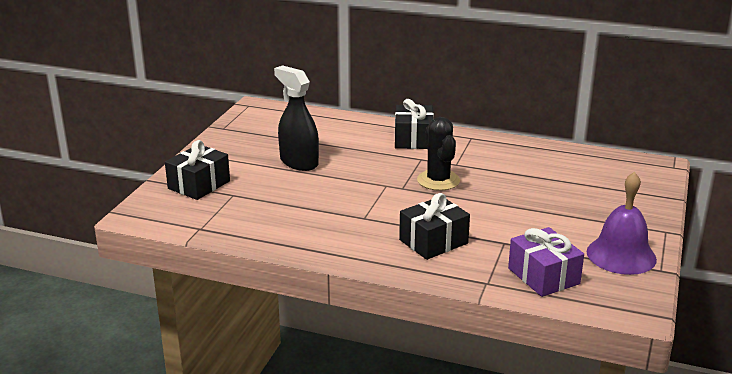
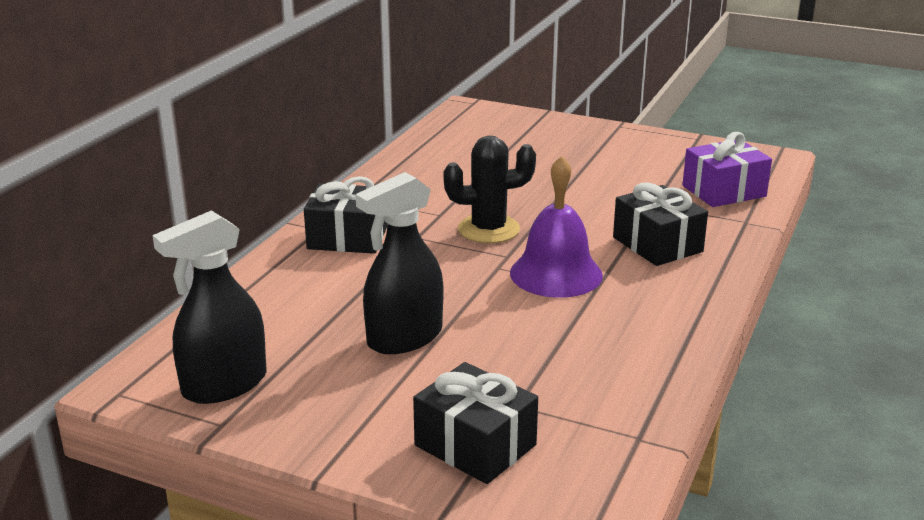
camera: 85 degrees left, 0 degrees up
purple bell [587,172,657,275] -> purple bell moved to [510,156,603,298]
none -> black spray bottle [152,210,267,404]

